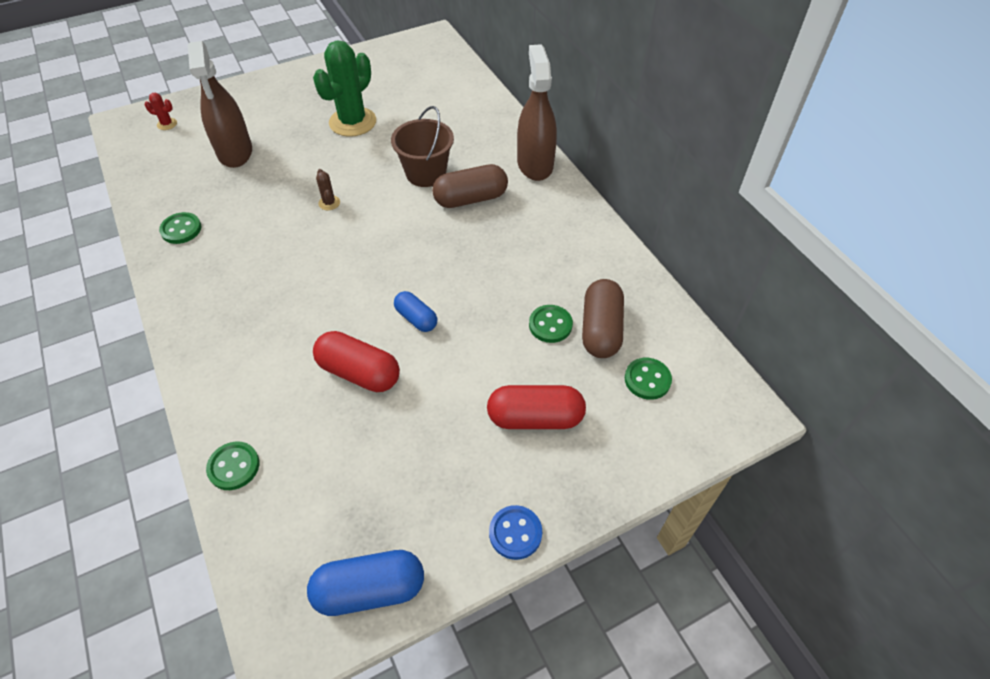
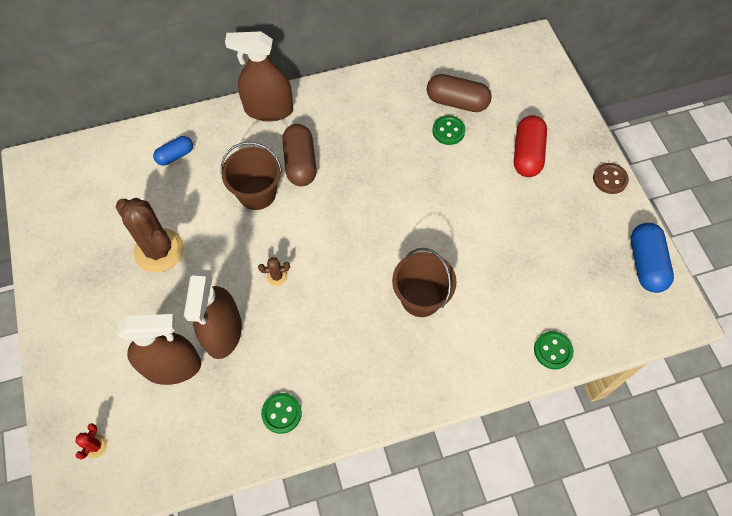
camera: 80 degrees left, 10 degrees up
green cactus [313,41,376,137] -> brown cactus [116,198,184,273]
red capsule [313,331,400,392] -> none
blue capsule [394,291,438,332] -> blue capsule moved to [153,136,193,166]
blue button [489,505,542,560] -> brown button [593,163,629,194]
green button [625,358,672,400] -> none
none -> brown spray bottle [184,270,242,359]
none -> brown bucket [392,248,457,317]

